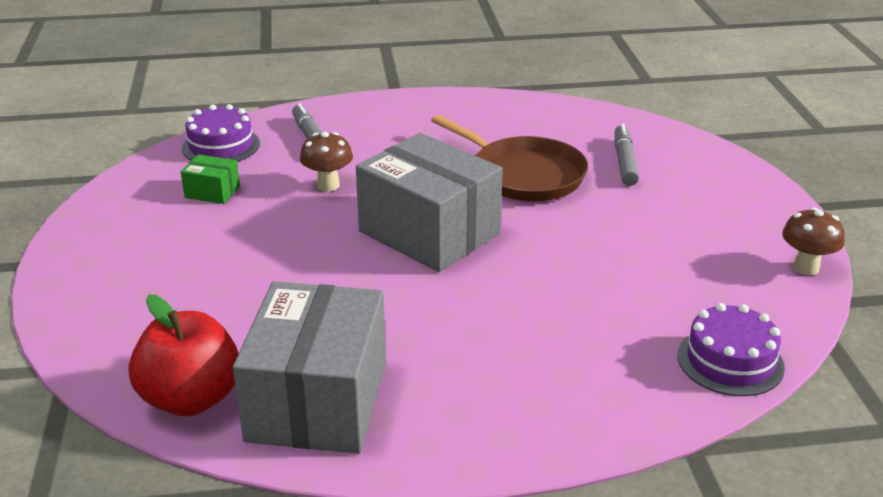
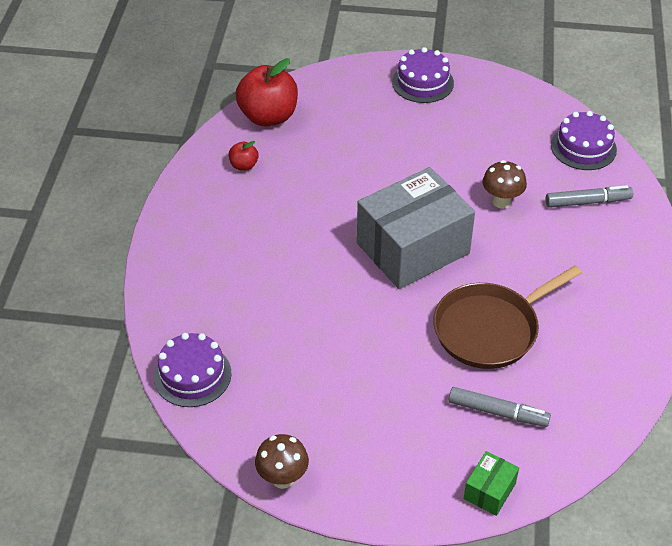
camera: 105 degrees right, 15 degrees up
green box [181,154,240,204] -> green box moved to [464,451,519,516]
grey box [233,281,386,454] -> red apple [229,141,259,171]
none -> purple cake [392,47,454,103]

